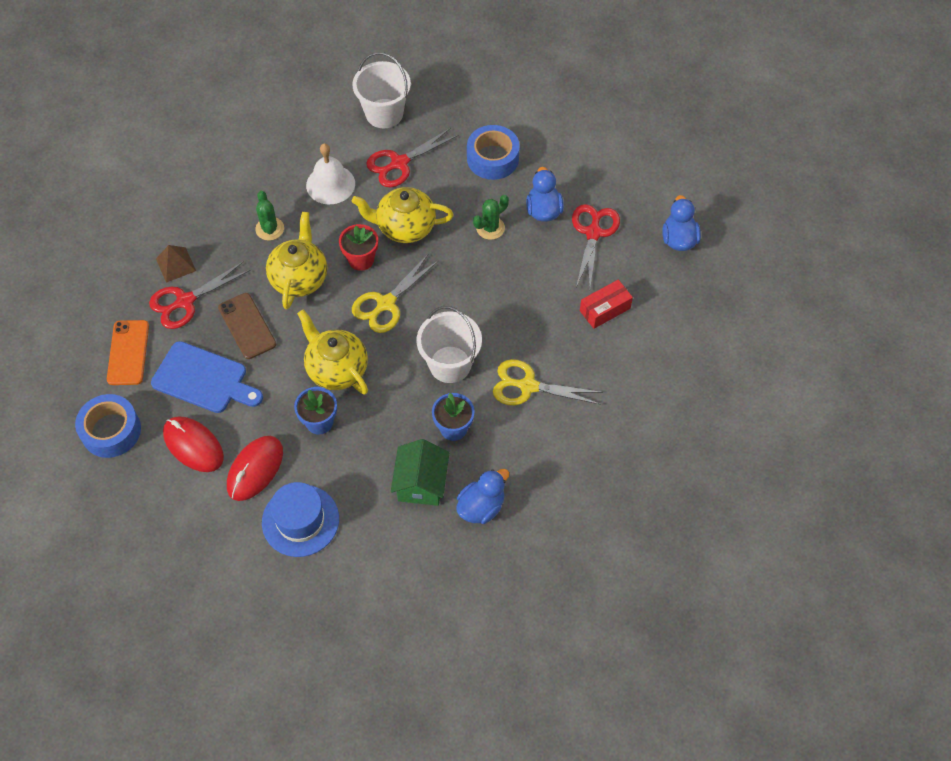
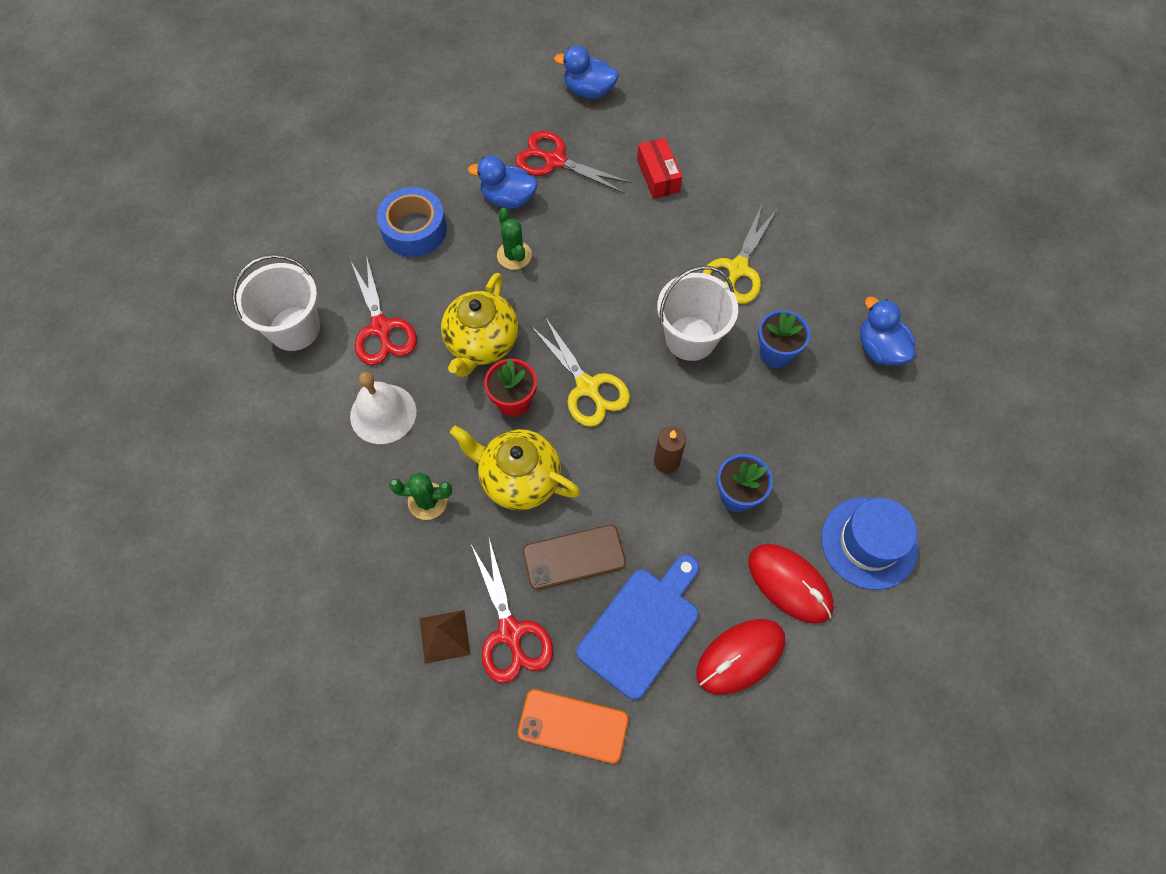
camera: 75 degrees left, 5 degrees up
blue tape [75,394,141,458] -> none
yellow teapot [297,310,368,394] -> brown candle [654,427,686,473]
green house [391,439,450,506] -> none

